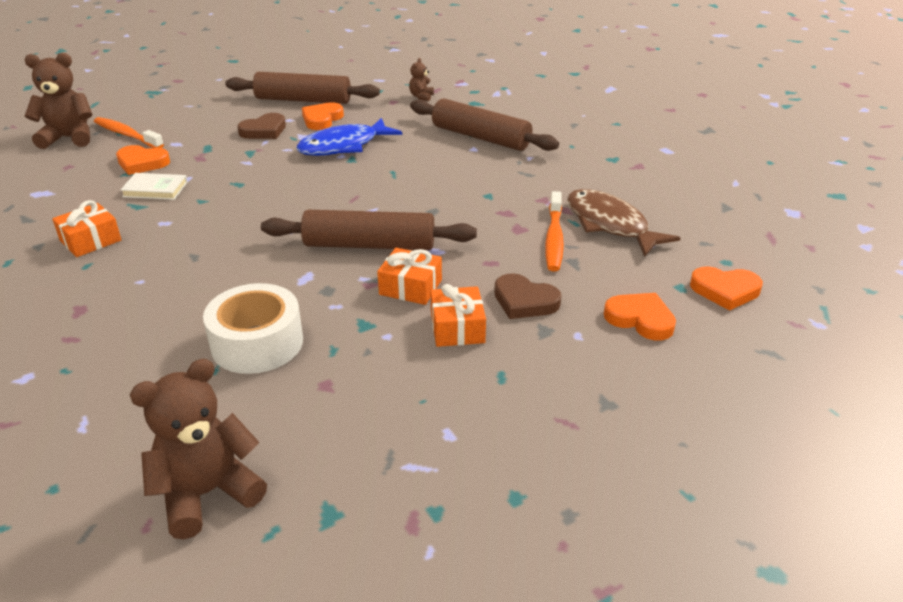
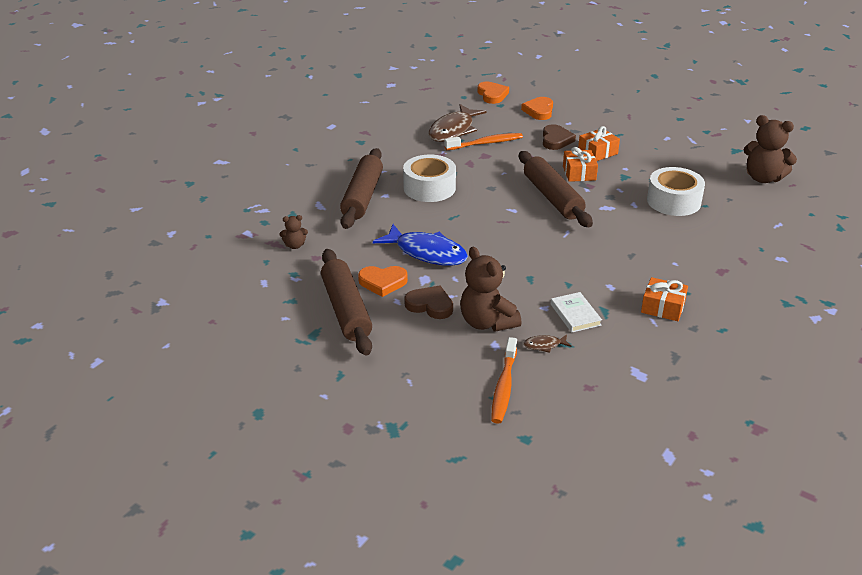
camera: 115 degrees left, 0 degrees up
brown teddy bear [25,53,93,149] -> brown teddy bear moved to [460,247,521,332]
orange heart [116,145,170,175] -> brown fish [523,335,572,353]
none -> white tape [403,155,456,202]

